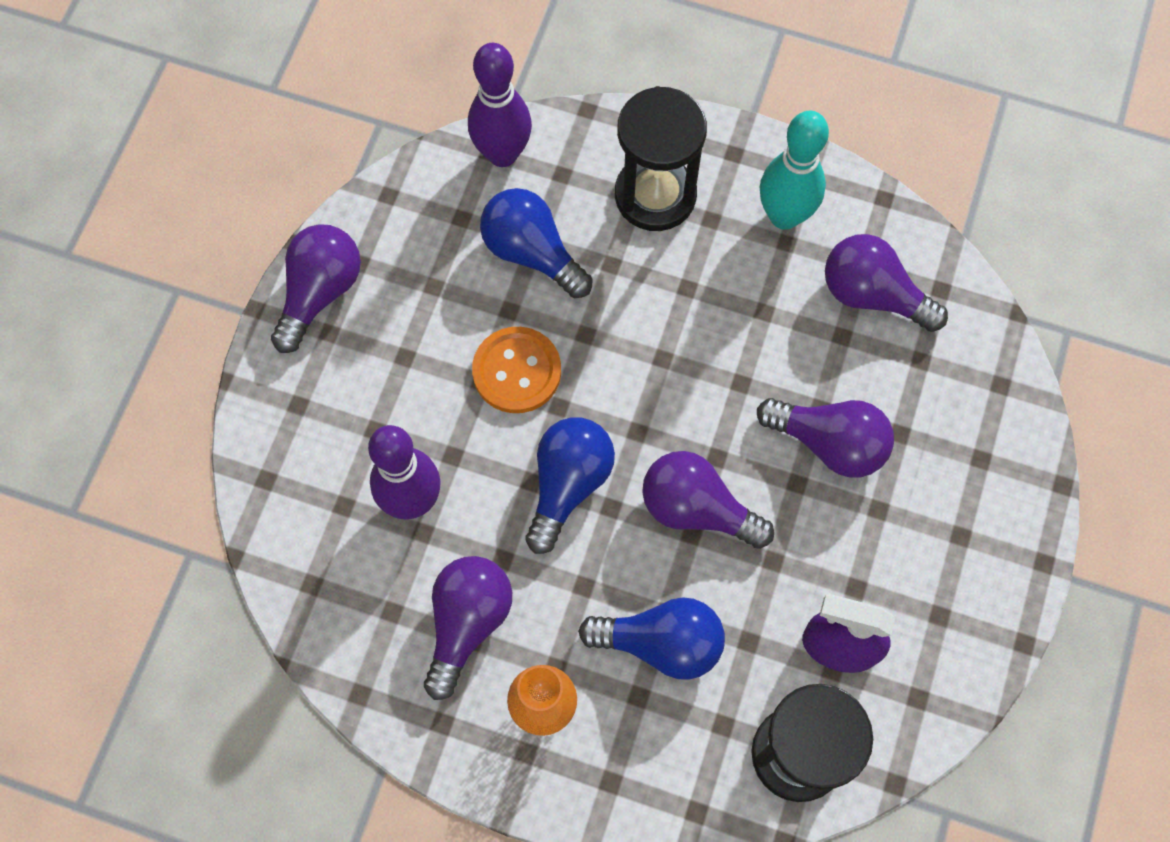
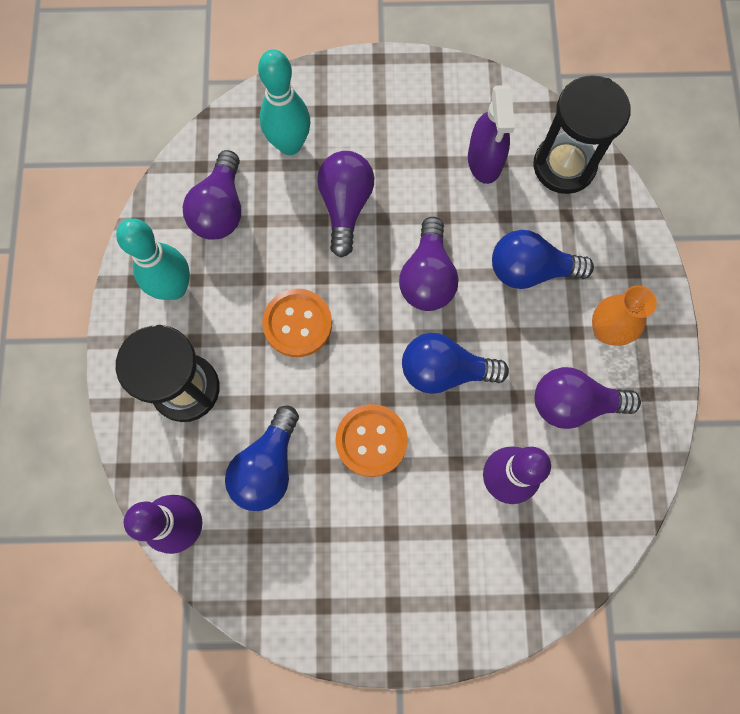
camera: 110 degrees left, 5 degrees up
purple light bulb [271,224,361,353] -> none
blue light bulb [578,597,725,680] -> blue light bulb turned 75 degrees counterclockwise [492,230,594,289]
none -> turquoise bowling pin [258,49,310,155]
none -> orange button [262,289,332,357]

